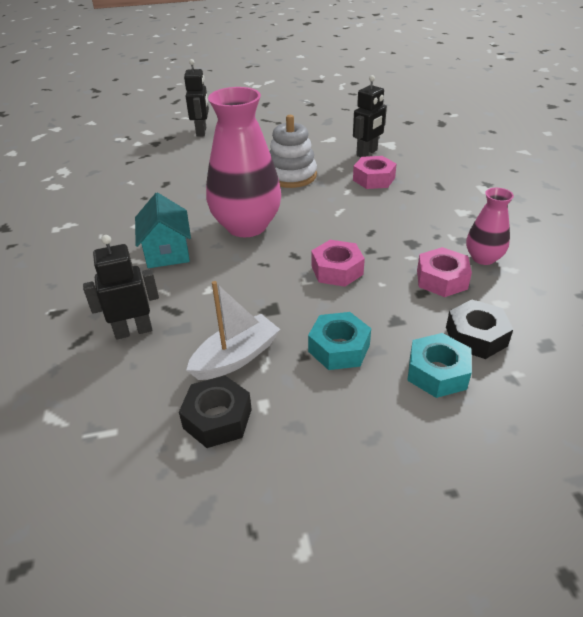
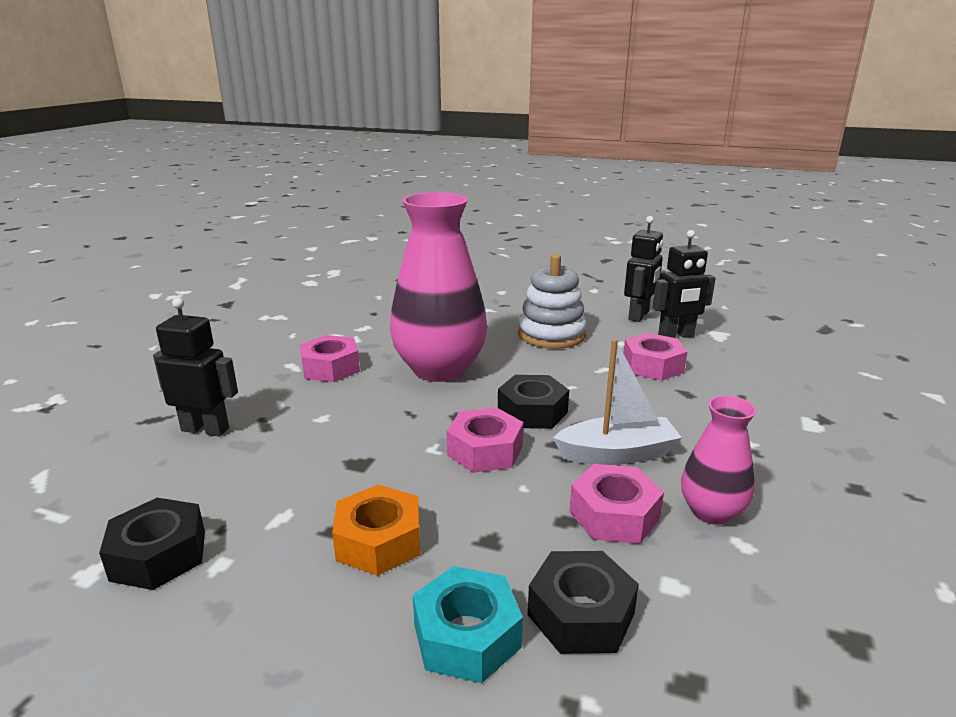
camera: 30 degrees right, 15 degrees down
turquoise house [135,193,191,268] -> pink nut [300,335,360,382]
black robot [184,59,209,137] -> black robot moved to [624,216,663,322]
white boat [186,281,280,380] -> white boat moved to [553,339,682,465]
turquoise nut [308,312,371,370] -> orange nut [332,484,420,576]
none -> black nut [498,375,569,429]

